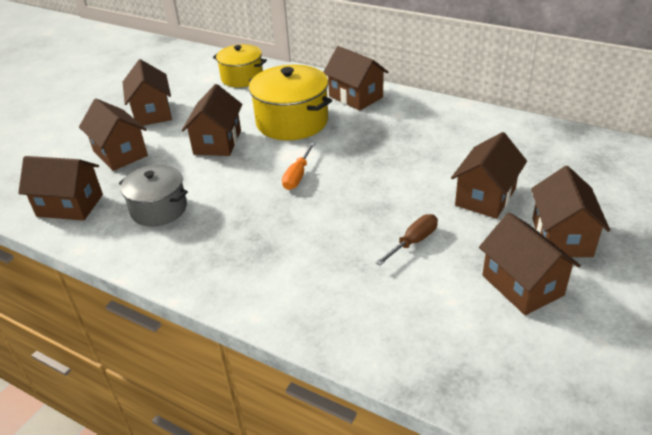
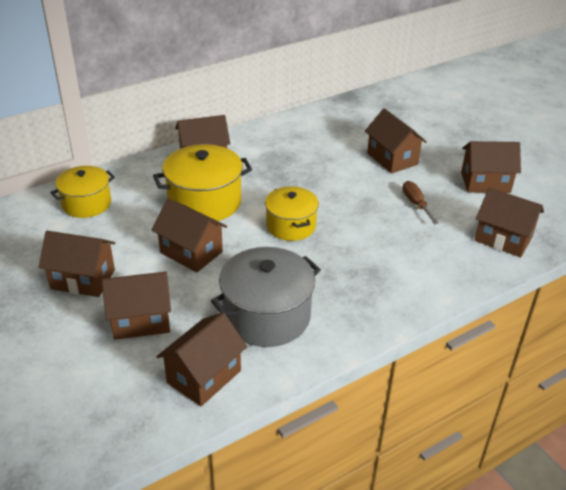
camera: 65 degrees left, 0 degrees up
grey pot [119,165,188,227] -> grey pot [211,247,321,347], size x1.52
orange screwdriver [282,143,315,190] -> yellow pot [265,186,319,241]
brown house [531,166,610,257] -> brown house moved to [475,188,544,257]

